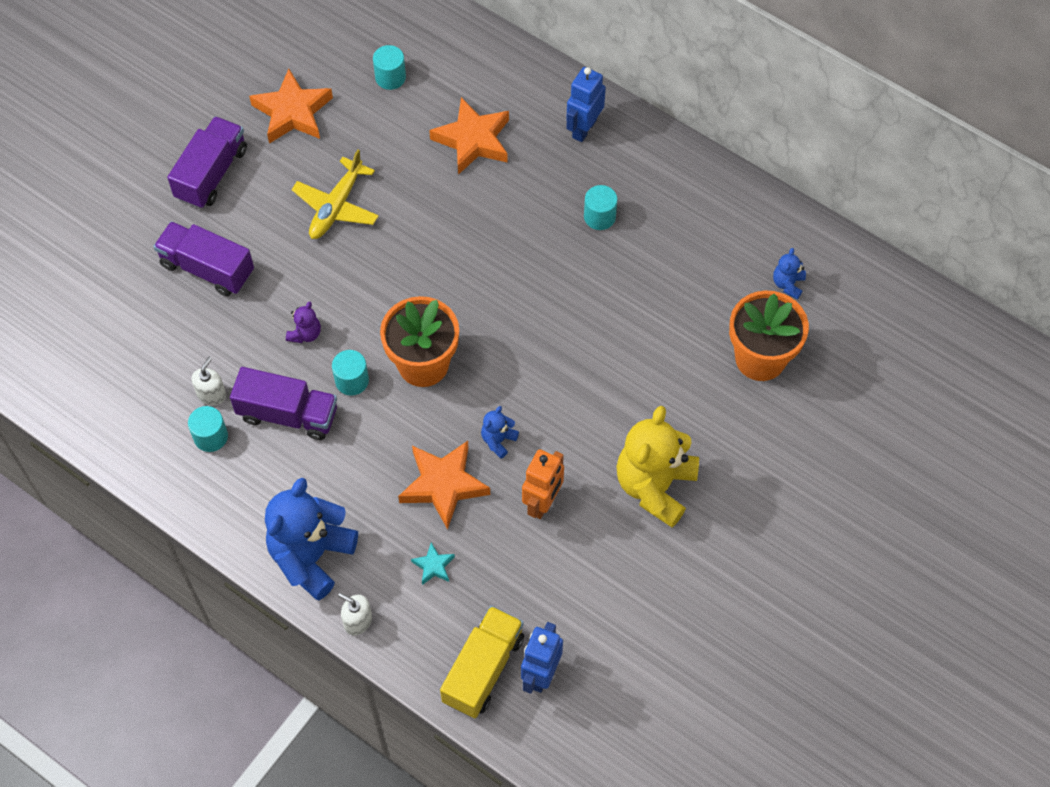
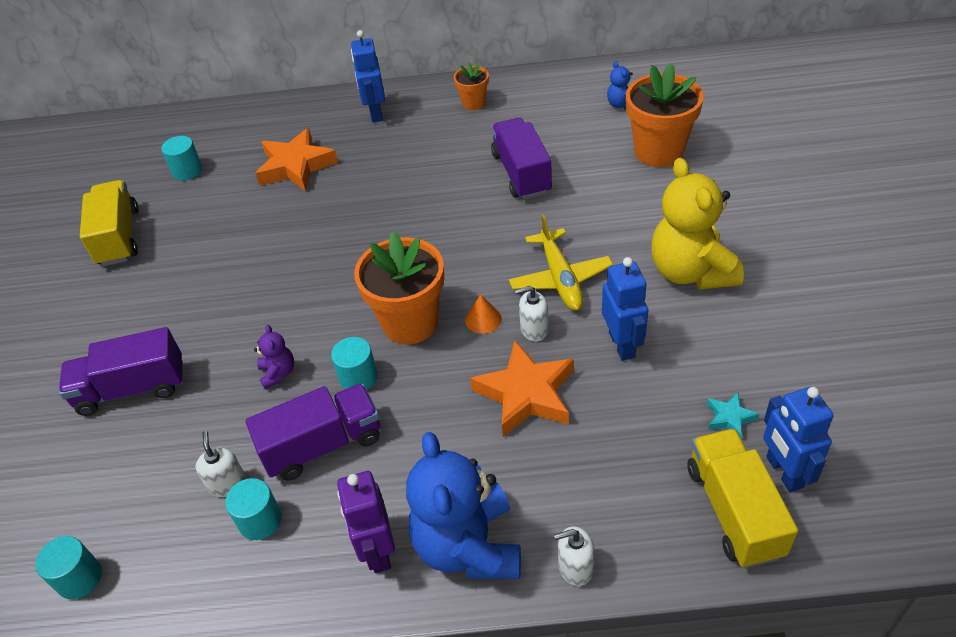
camera: 35 degrees left, 15 degrees down
purple truck [167,116,247,209] -> purple truck moved to [491,118,552,199]
orange star [249,69,333,144] -> yellow truck [80,180,138,266]
yellow plane [292,149,379,239] -> yellow plane moved to [509,214,613,311]
turquoise star [411,542,455,585] -> turquoise star moved to [707,392,759,438]
blue teddy bear [481,406,519,459] -> white soap dispenser [515,286,549,342]
orange robot [522,449,564,519] -> blue robot [602,257,648,361]
turquoise cylinder [584,185,618,230] -> turquoise cylinder moved to [36,536,102,599]
none -> purple robot [337,471,395,573]
none -> orange flower pot [454,62,489,110]
none -> orange cone [465,294,502,334]

